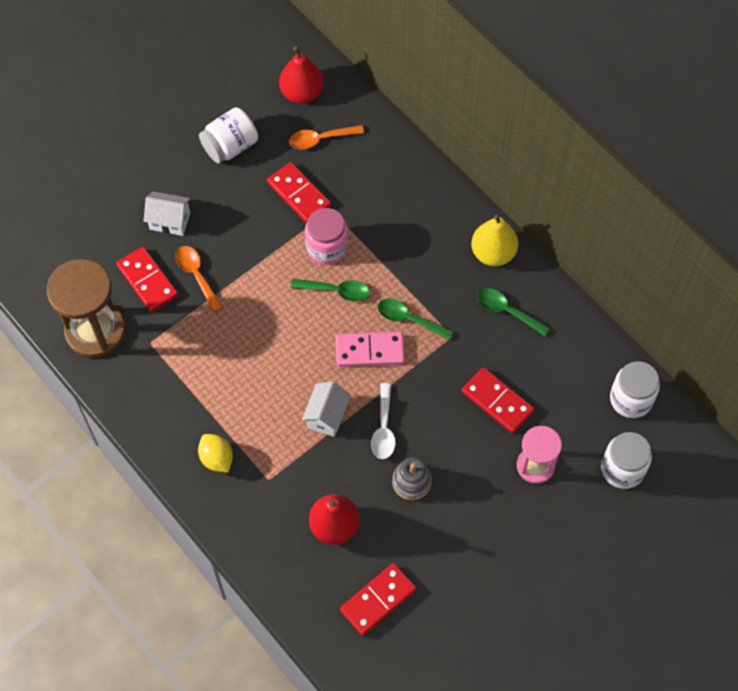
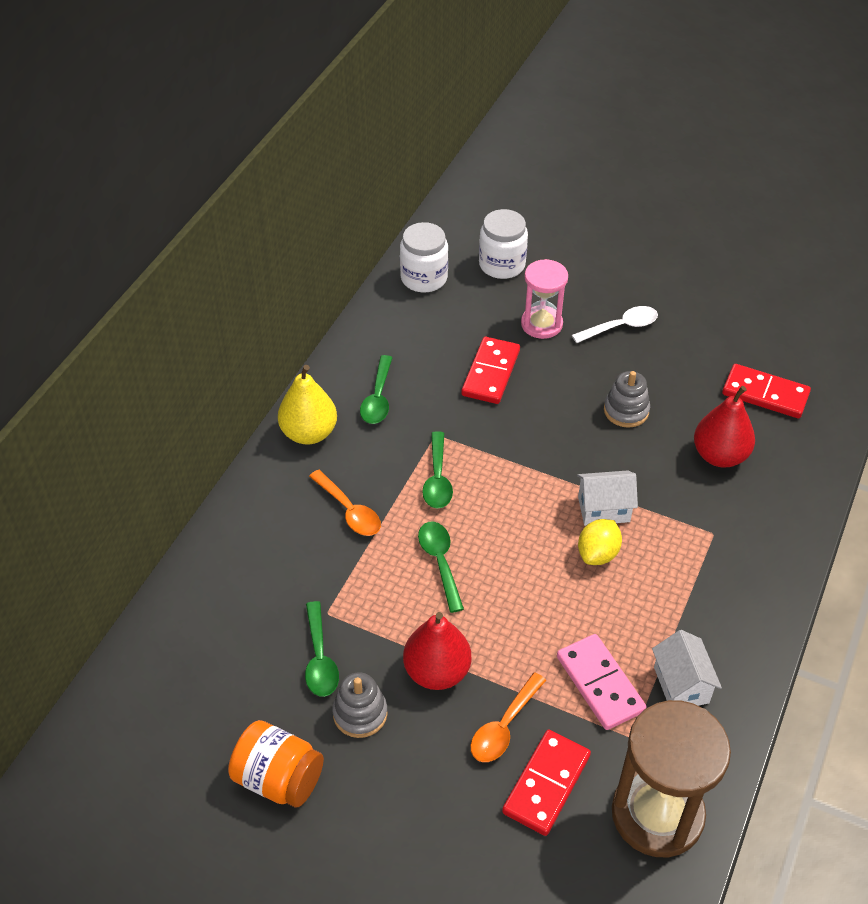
camera: 115 degrees left, 15 degrees down
white house [144,191,191,236] -> white house moved to [652,630,722,706]
yellow lemon [198,434,233,473] -> yellow lemon moved to [578,519,622,565]
white jar [199,107,258,164] -> orange jar [228,720,324,808]
red domino [267,162,331,223] -> green spoon [305,601,339,697]
red pear [279,47,324,104] -> red pear moved to [403,612,471,690]
orange spoon [289,125,364,149] -> orange spoon moved to [309,470,381,536]
pink jar [305,208,348,265] -> none
pink domino [336,332,405,367] -> pink domino moved to [557,634,647,730]
white spoon [371,383,396,459] -> white spoon moved to [572,306,658,343]
none -> grey stacking toy [332,672,388,738]

